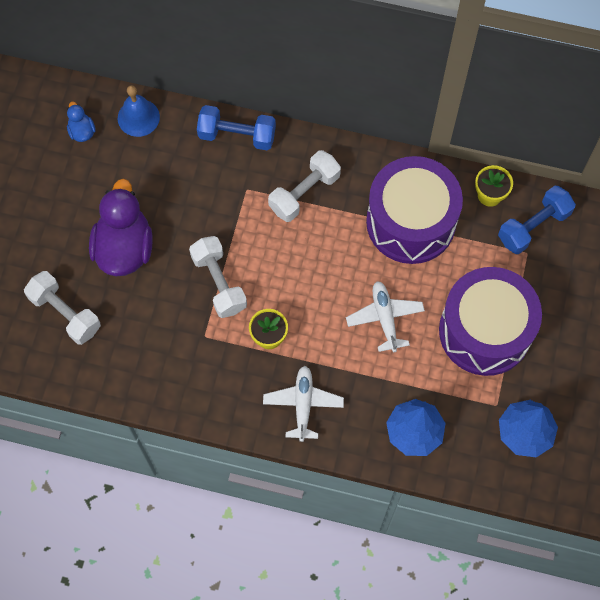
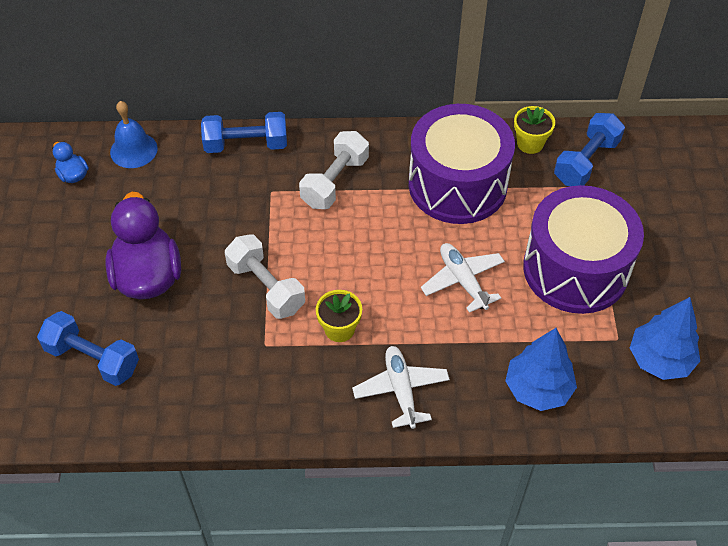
camera: 15 degrees left, 15 degrees down
white dumbbell [24,271,101,345] -> blue dumbbell [37,311,139,386]

